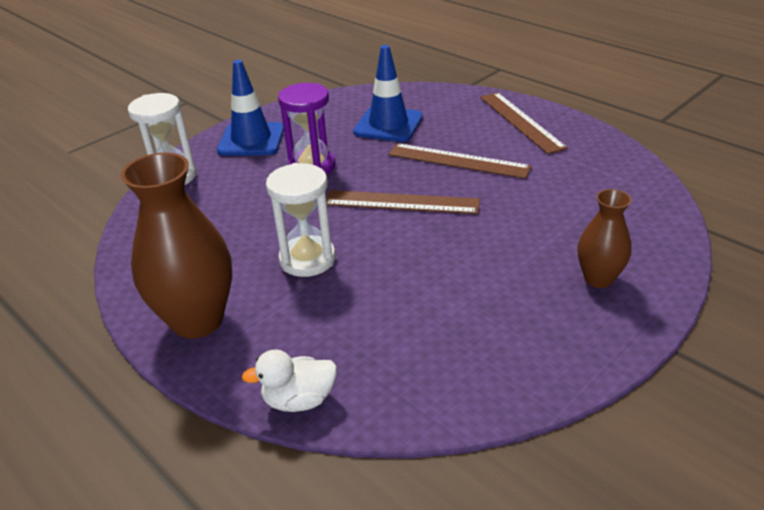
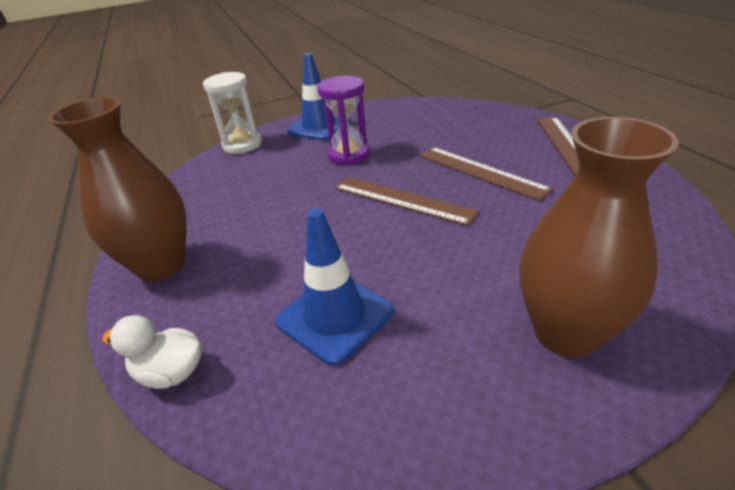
camera: 25 degrees right, 0 degrees up
white hourglass [266,163,336,277] -> none
blue traffic cone [353,45,423,142] -> blue traffic cone moved to [275,208,394,366]
brown vase [578,189,632,288] -> brown vase [519,117,679,357], size x1.76

